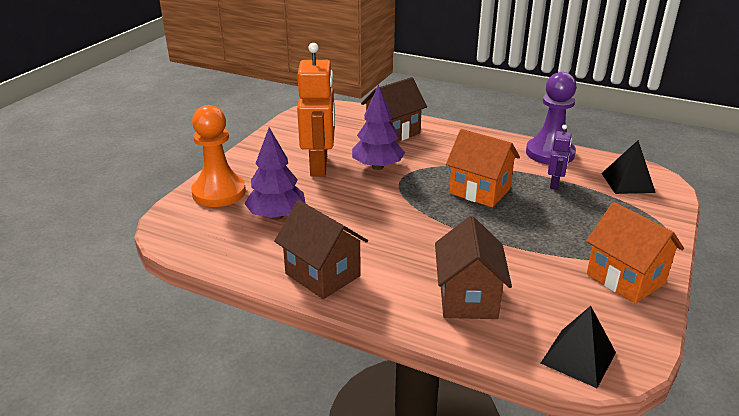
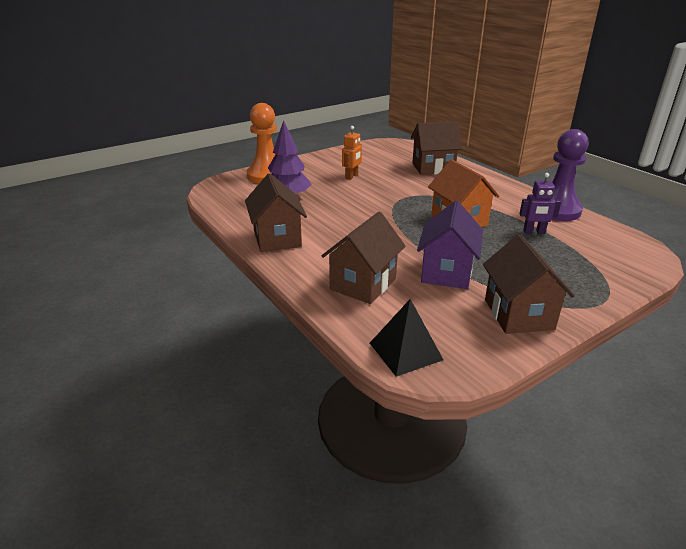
camera: 30 degrees right, 0 degrees up
orange robot [297,43,335,177] -> orange robot [342,126,362,180], size x0.49
purple tree [352,85,405,170] -> none
purple robot [548,125,572,190] -> purple robot turned 45 degrees clockwise [519,173,561,234]
orange house [586,202,684,304] -> brown house [483,234,575,334]
black pyramid [601,140,656,194] -> none
none -> purple house [417,201,483,289]

